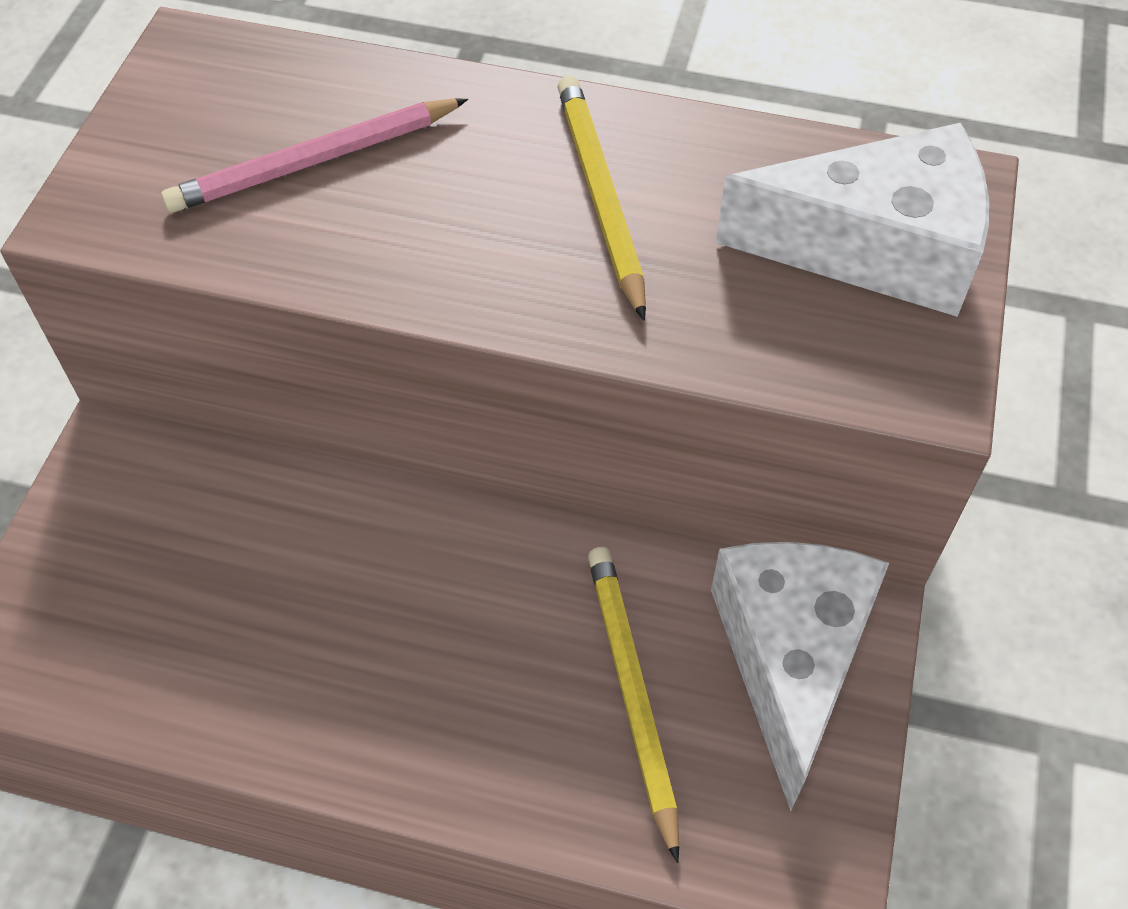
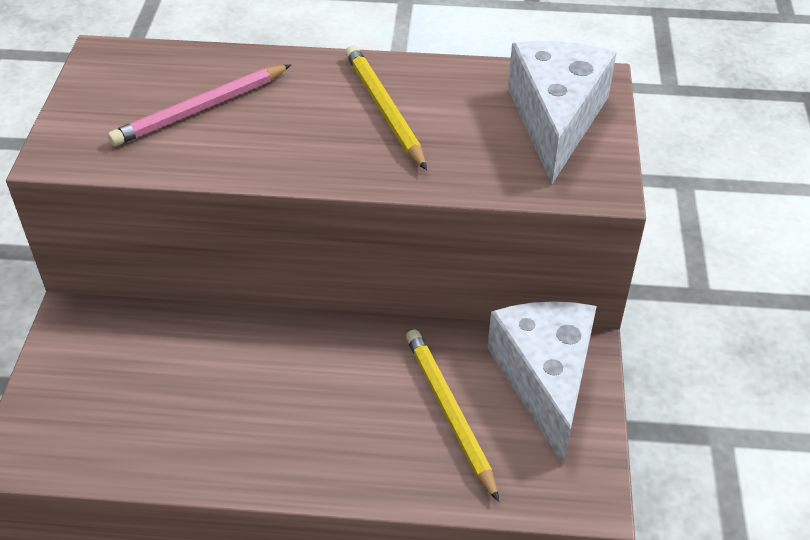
camera: 10 degrees left, 10 degrees down
white cheese [716,123,989,317] -> white cheese turned 75 degrees counterclockwise [508,41,617,184]

